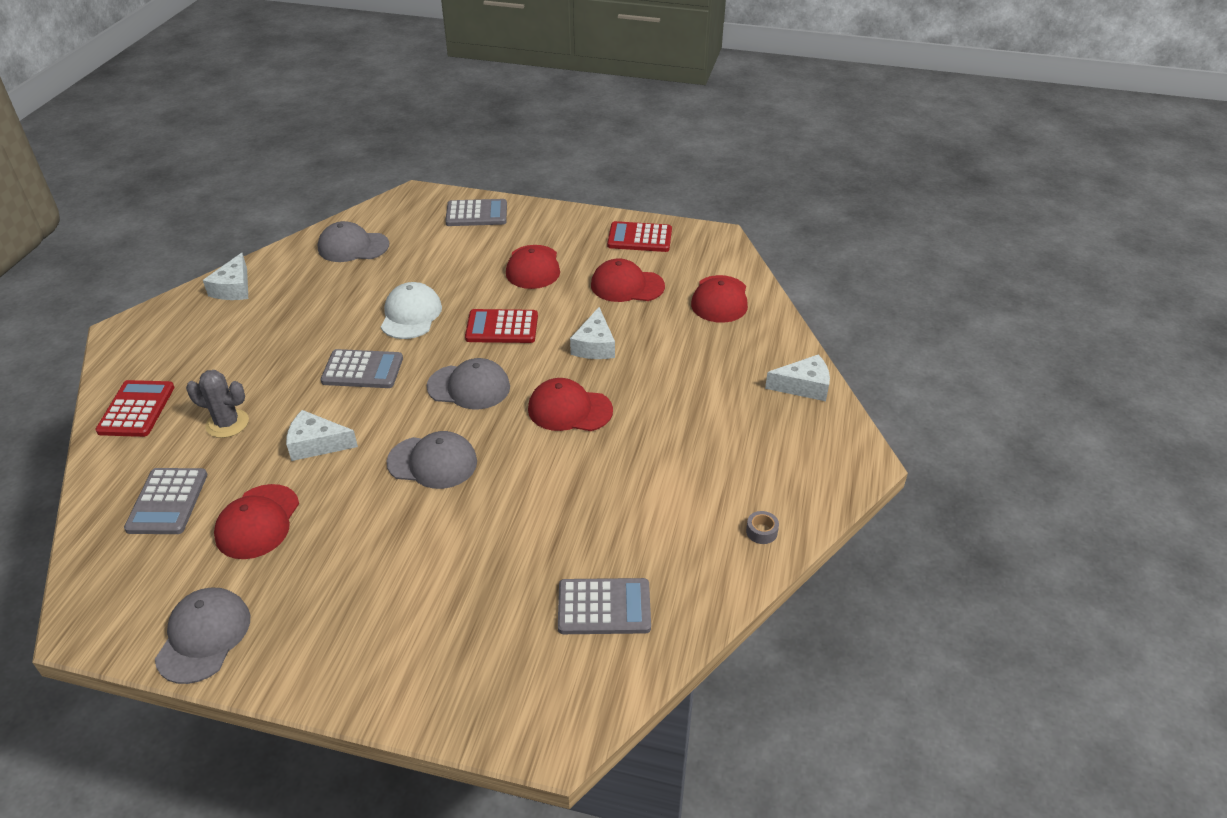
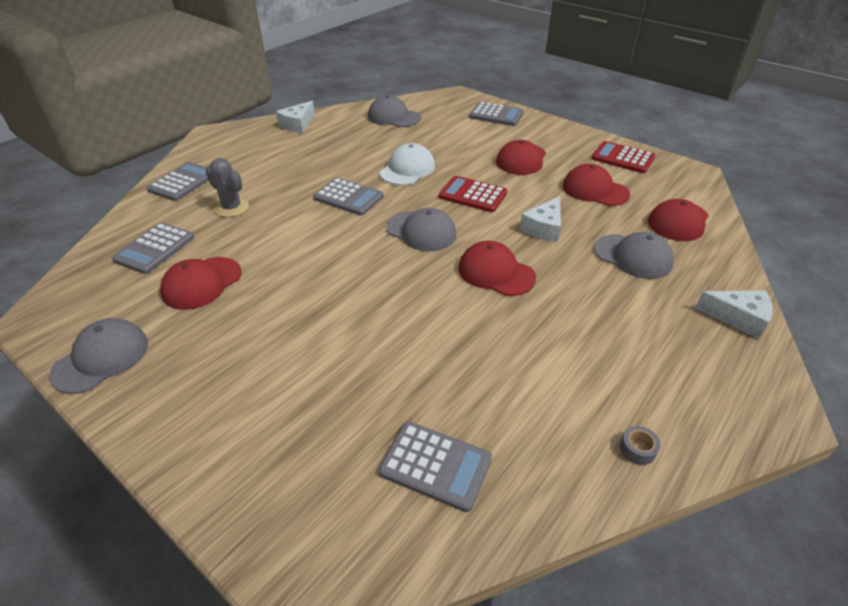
camera: 25 degrees right, 0 degrees up
red calculator [95,380,175,437] -> grey calculator [147,162,209,201]
white cheese [286,410,358,461] -> none
grey cap [387,431,477,489] -> grey cap moved to [594,232,674,279]

